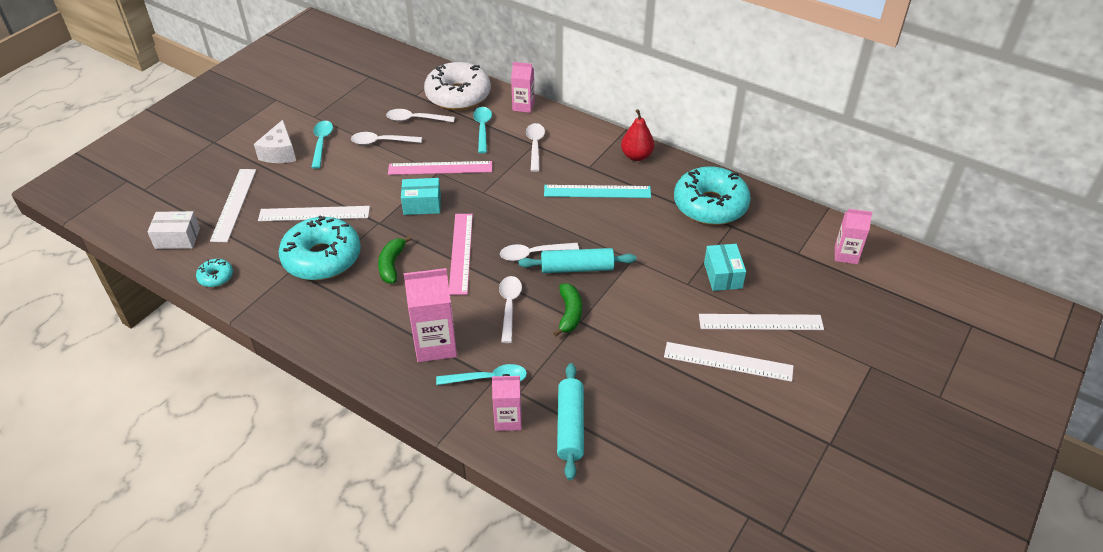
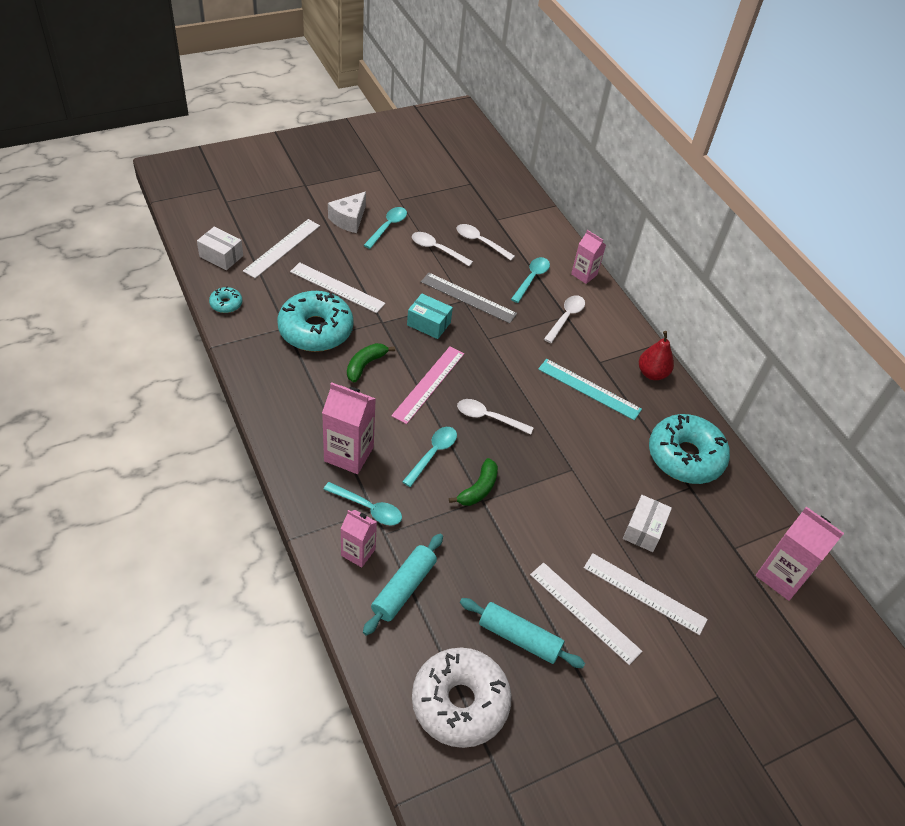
camera: 25 degrees right, 5 degrees up
pink ruler [388,161,492,175] -> grey ruler [421,273,517,323]
white donut [424,62,491,110] -> white donut moved to [412,648,512,748]
white spoon [499,276,522,343] -> turquoise spoon [402,427,457,487]
turquoise rolling pin [519,248,636,273] -> turquoise rolling pin moved to [460,598,585,668]
turquoise box [704,244,746,291] -> white box [623,495,672,552]
pink carton [835,209,873,264] -> pink carton [756,507,844,601], size x1.61

